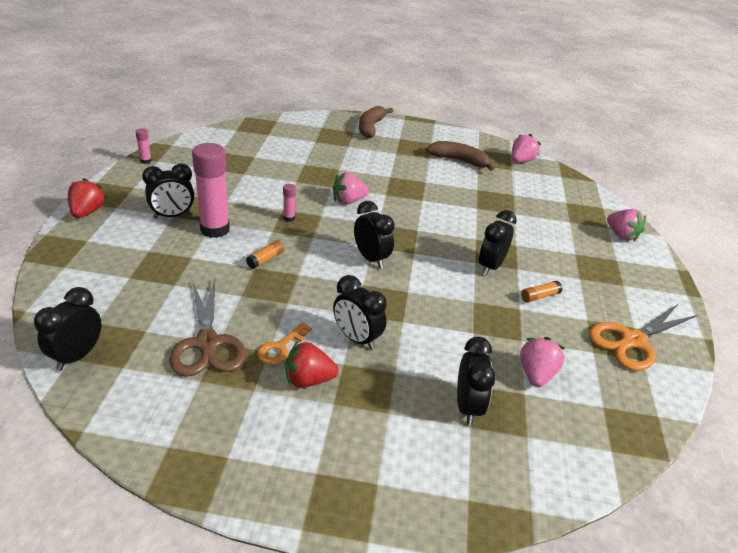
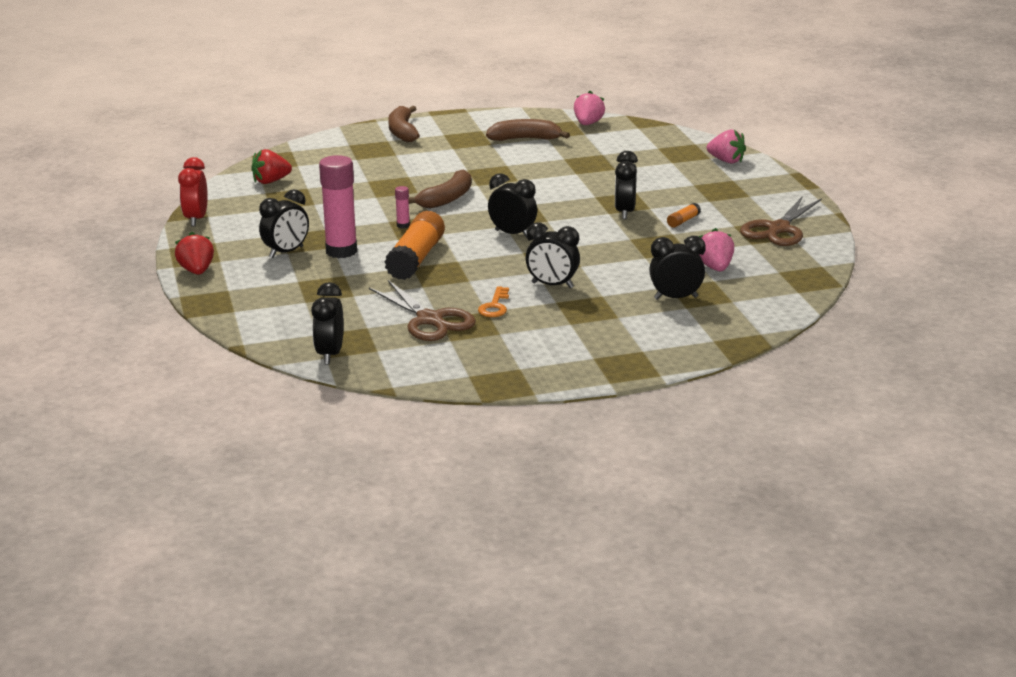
camera: 20 degrees left, 10 degrees down
pink glue stick [135,128,152,164] -> red clock [178,157,208,226]
orange glue stick [246,240,284,269] -> orange glue stick [384,211,445,280], size x2.32
red strawberry [285,341,339,388] -> red strawberry moved to [251,149,292,184]
pink strawberry [333,173,369,205] -> brown banana [408,169,471,209]
black clock [457,337,496,425] -> black clock turned 75 degrees counterclockwise [649,236,706,300]
orange scissors [589,304,697,371] -> brown scissors [740,196,822,246]

